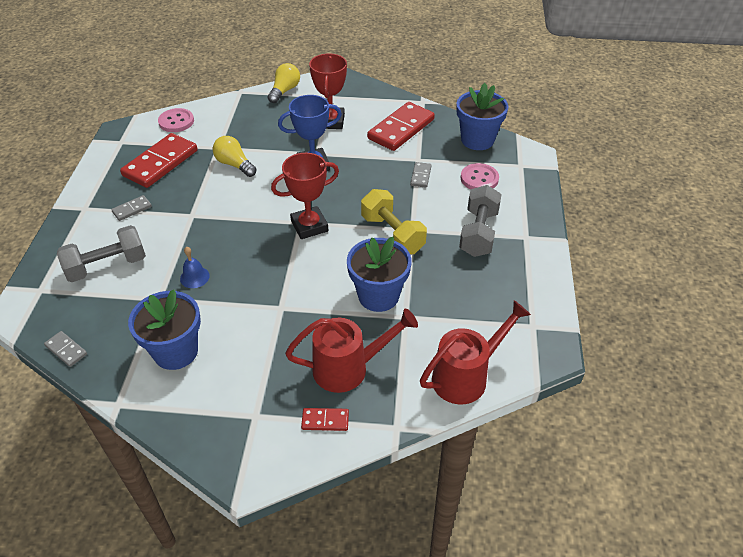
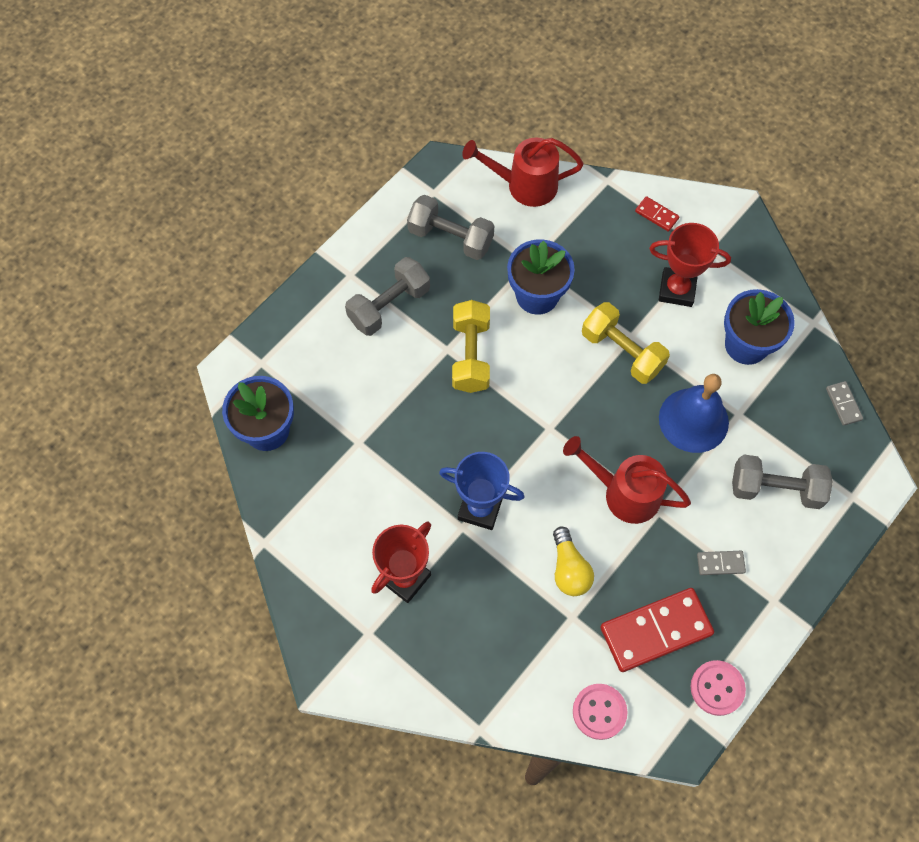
camera: 145 degrees left, 20 degrees up
blue bell [180,247,210,288] -> blue bell [659,374,729,453], size x2.14
yellow light bulb [268,63,300,103] -> none
red trophy [271,153,339,239] -> red trophy moved to [649,223,731,307]
red watering can [285,309,418,393] -> red watering can moved to [563,436,691,524]
red domino [367,102,435,151] -> none
grey domino [410,162,432,188] -> none
pink button [461,163,499,189] -> pink button moved to [690,660,746,716]
none -> grey dumbbell [407,195,494,260]
none -> yellow dumbbell [582,302,670,384]

